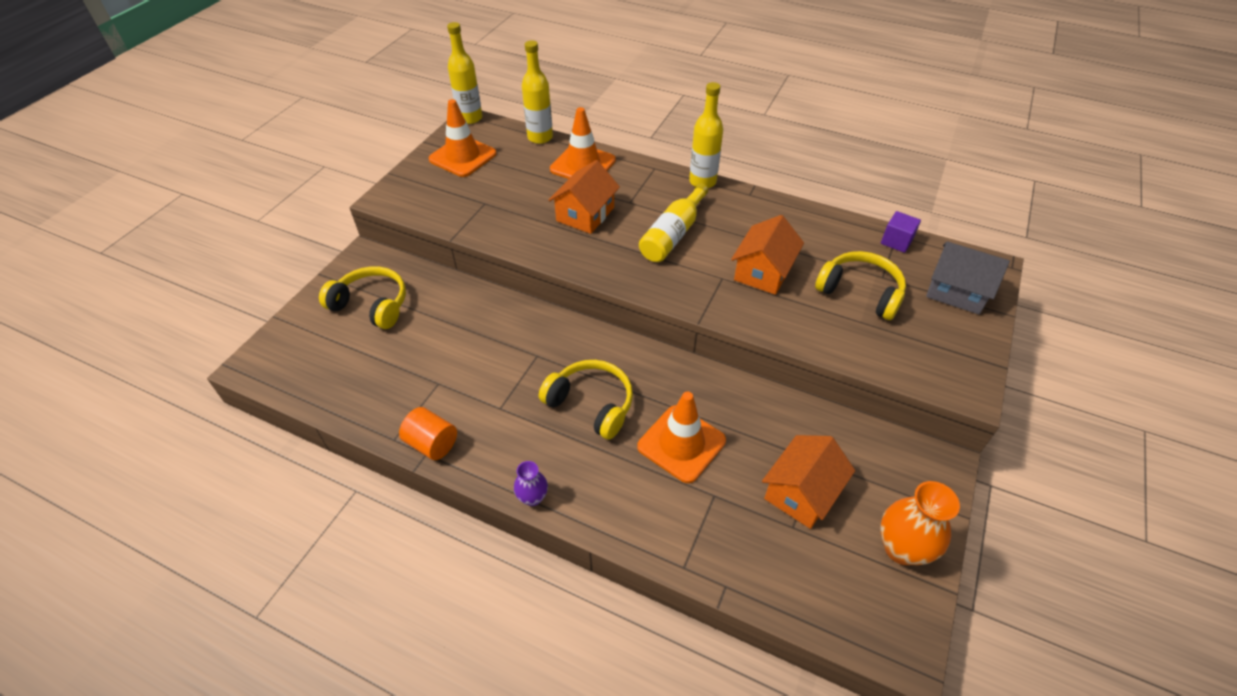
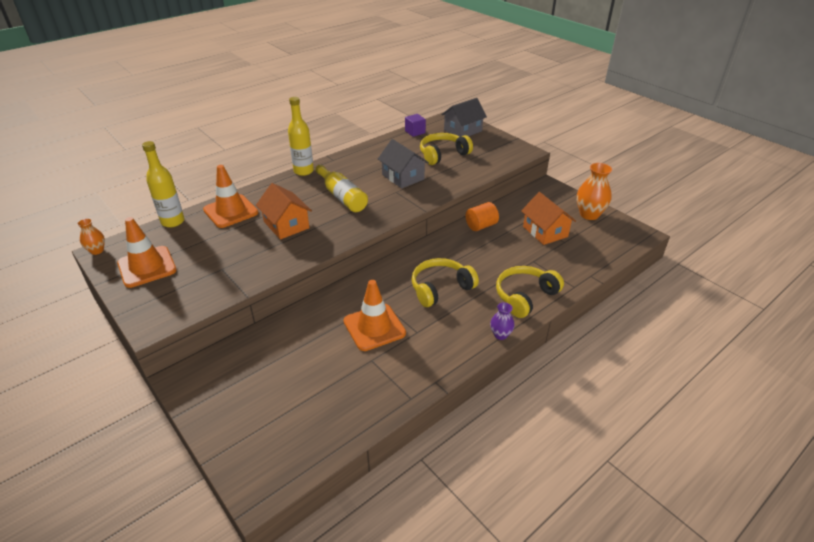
camera: 65 degrees left, 10 degrees down
yellow headphones [319,266,406,329] -> yellow headphones moved to [496,266,564,318]
orange cylinder [399,407,457,460] -> orange cylinder moved to [466,202,499,231]
yellow bottle [447,22,482,124] -> orange vase [77,218,105,255]
orange traffic cone [637,392,726,483] -> orange traffic cone moved to [344,280,406,351]
orange house [731,215,804,295] -> grey house [378,139,429,188]

